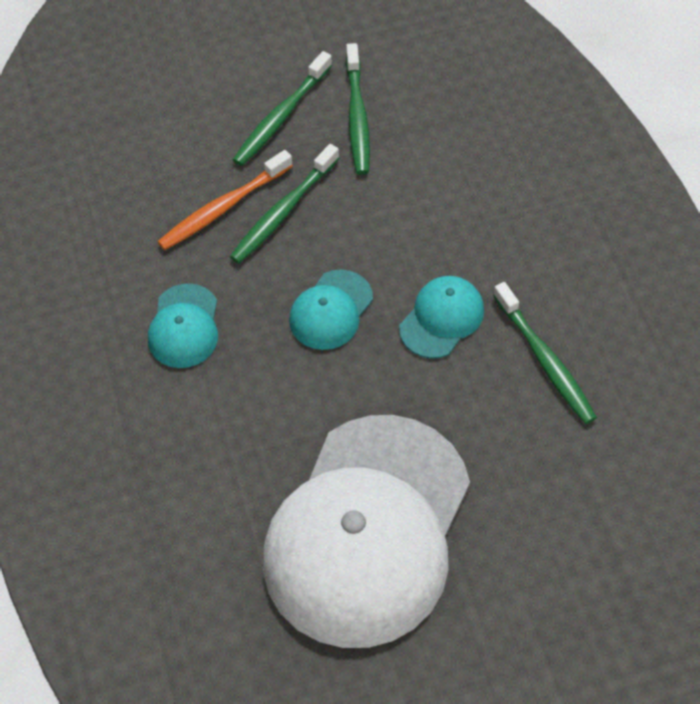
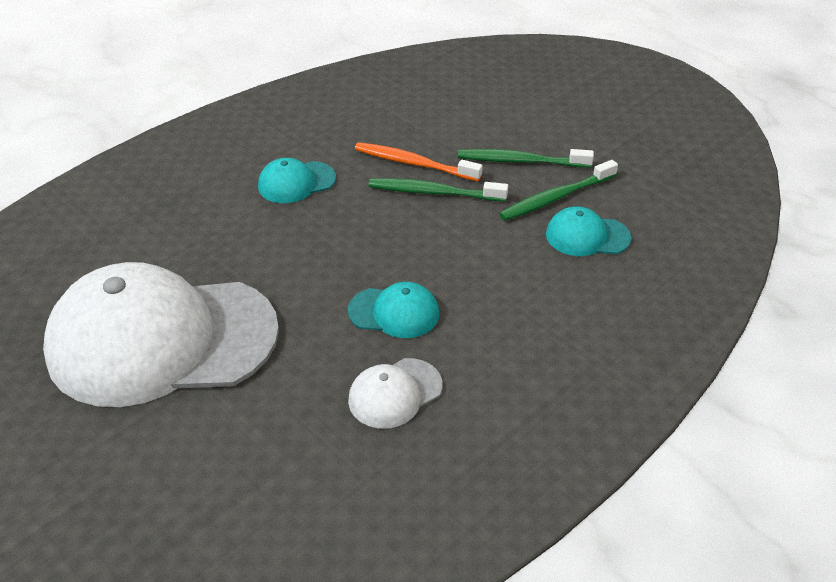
camera: 60 degrees right, 15 degrees down
turquoise cap [289,270,373,350] -> turquoise cap moved to [546,206,631,256]
green toothbrush [493,282,597,424] -> white cap [348,358,443,429]

